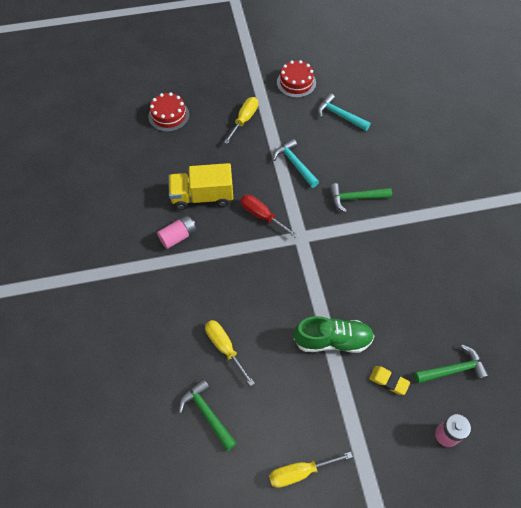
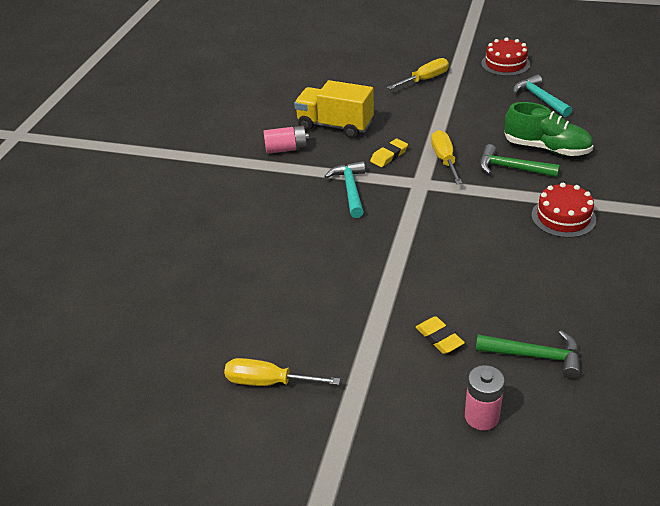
camera: 30 degrees right, 20 degrees down
red cake [148,92,189,132] -> red cake moved to [532,183,596,238]
green hammer [179,379,237,451] -> none
yellow screwdriver [205,320,255,386] -> yellow screwdriver moved to [431,130,462,184]
red screwdriver [241,195,298,238] -> yellow eraser [370,139,408,167]
turquoise hammer [273,139,319,188] -> turquoise hammer moved to [324,161,365,218]
green shoe [294,316,374,353] -> green shoe moved to [504,102,593,156]

